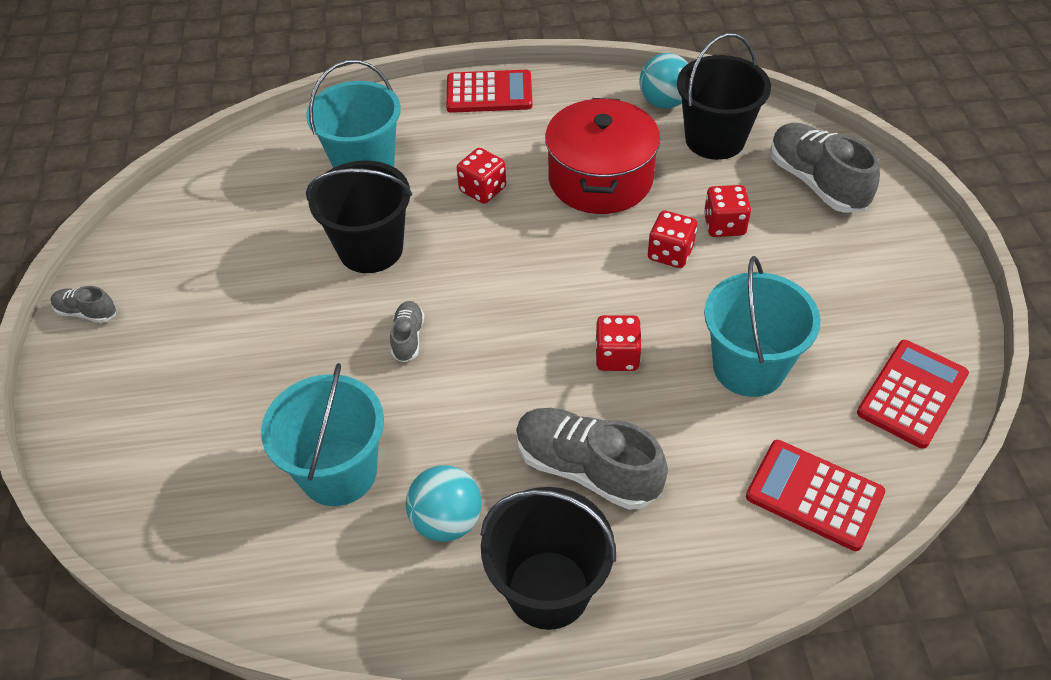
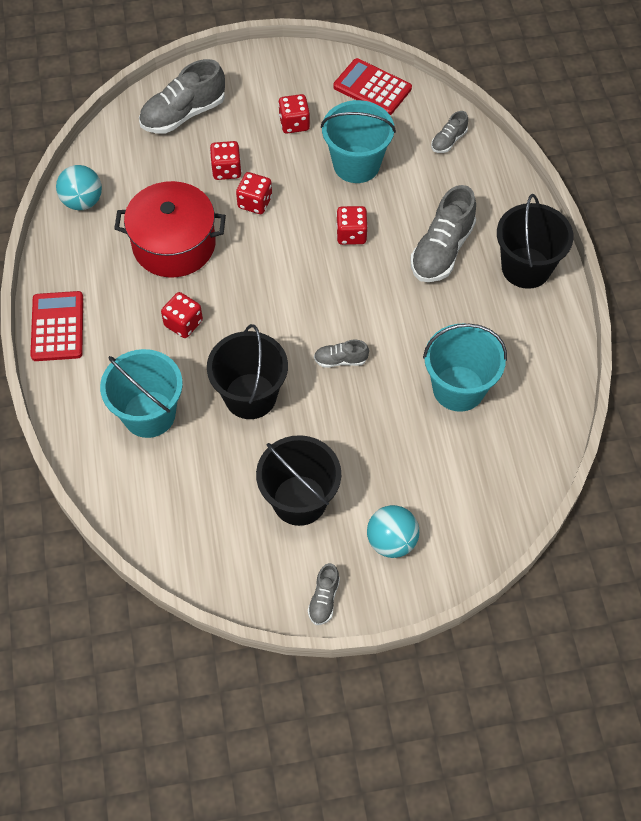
camera: 95 degrees left, 10 degrees up
turquoise ball [406,465,482,542] -> turquoise ball moved to [367,505,419,558]
black bucket [677,33,771,160] -> black bucket moved to [256,435,341,526]
red calculator [746,440,885,551] -> grey shoe [431,111,468,153]
none -> red dice [278,94,310,133]

